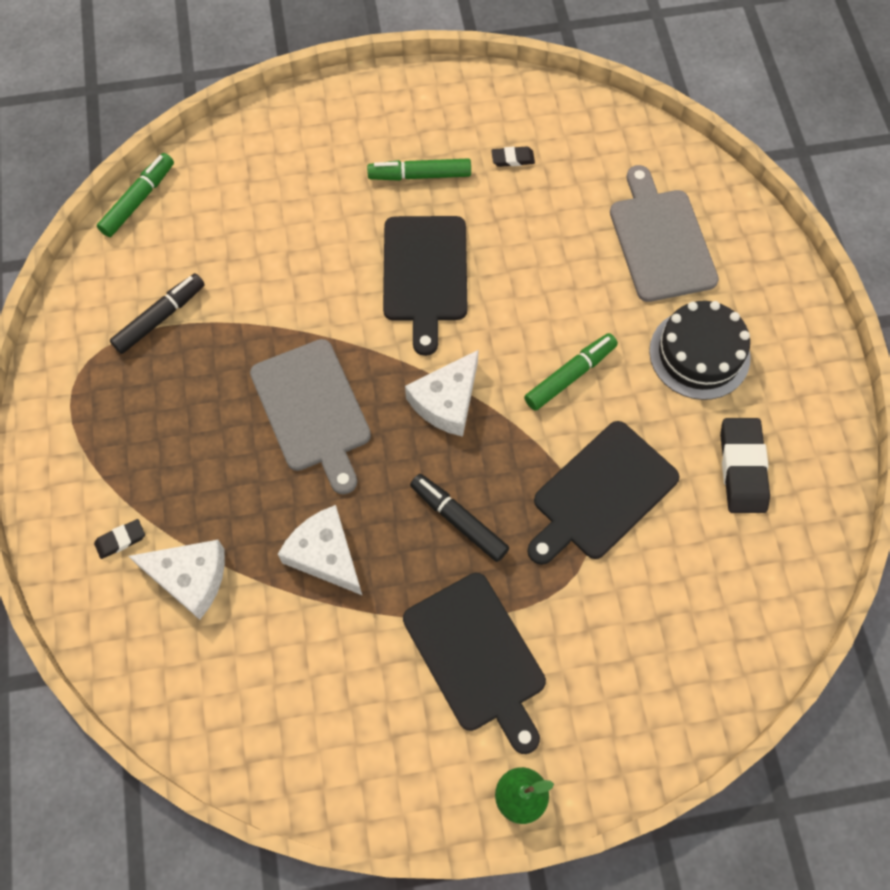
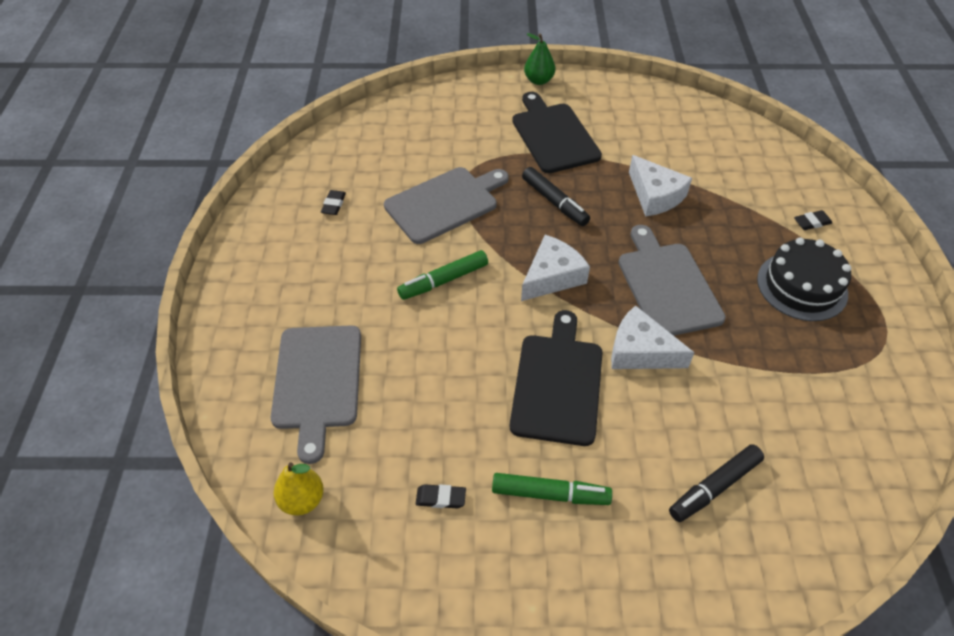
camera: 170 degrees left, 15 degrees down
green marker [97,153,174,237] -> none
black marker [110,273,205,354] -> black marker moved to [669,444,764,522]
white cheese [129,540,225,620] -> white cheese moved to [611,305,695,369]
black cutting board [527,421,680,565] -> grey cutting board [384,167,509,244]
black cake [649,301,751,400] -> black cake moved to [757,238,851,321]
black eraser [720,418,770,513] -> black eraser [321,190,346,215], size x0.51
none -> yellow pear [274,462,324,516]

